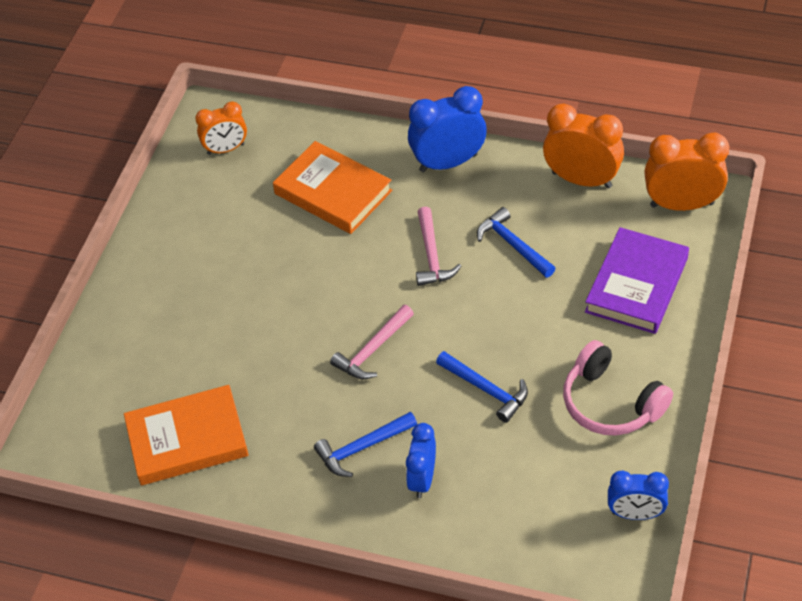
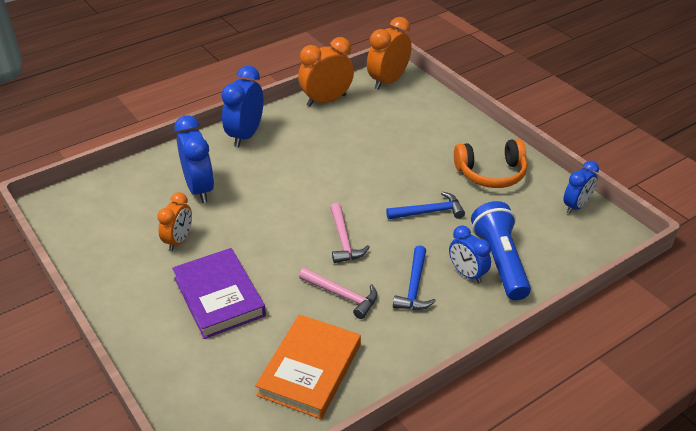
camera: 55 degrees left, 10 degrees down
orange clock [195,101,247,155] -> orange clock moved to [157,192,192,251]
orange book [273,141,392,234] -> blue clock [174,116,214,203]
pink hammer [416,207,461,286] -> pink hammer moved to [299,268,378,319]
blue hammer [477,207,556,278] -> none
pink headphones [563,340,673,435] -> orange headphones [454,139,527,188]
purple book [585,227,689,334] -> purple book moved to [172,248,266,339]
none -> blue flashlight [471,201,531,300]

